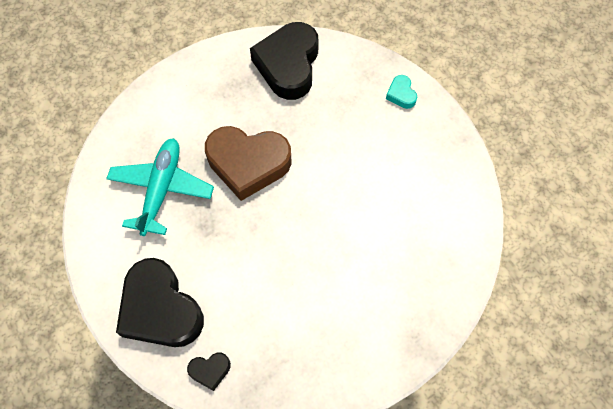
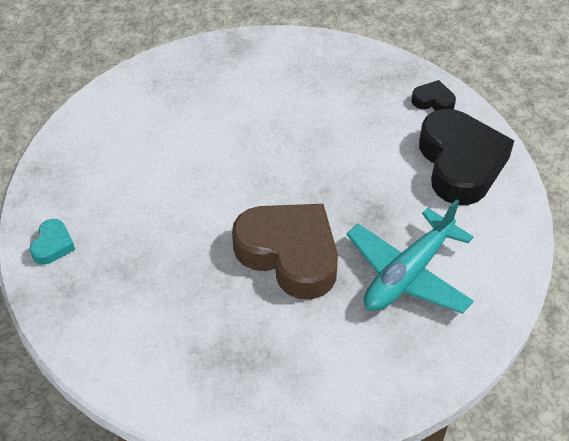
camera: 150 degrees left, 15 degrees down
black heart [250,22,319,100] -> none

